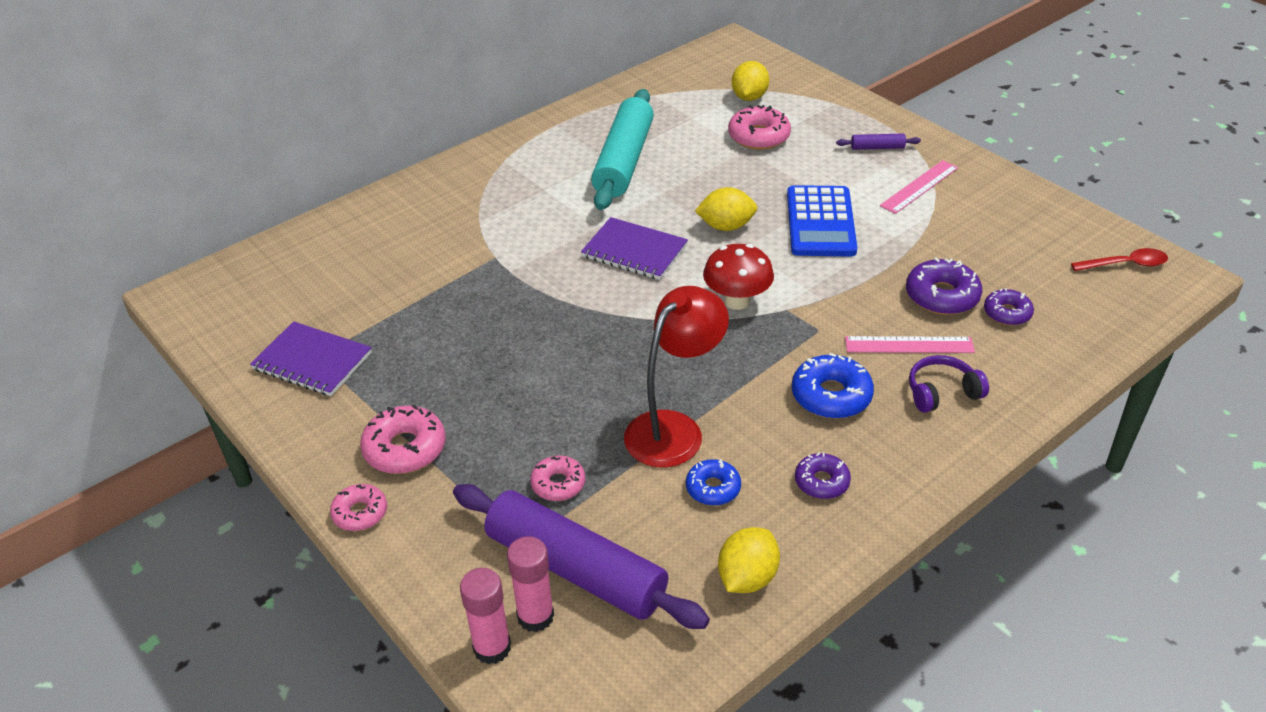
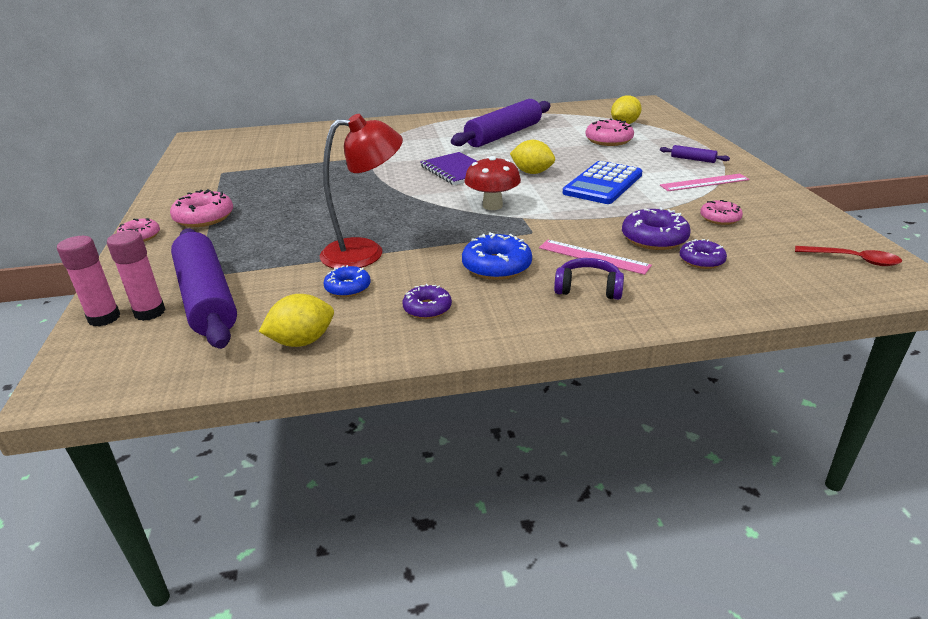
camera: 30 degrees right, 10 degrees down
purple notebook [250,321,372,396] -> none
pink donut [530,456,585,501] -> pink donut moved to [700,200,743,225]
turquoise rolling pin [591,89,654,210] -> purple rolling pin [451,99,551,147]

